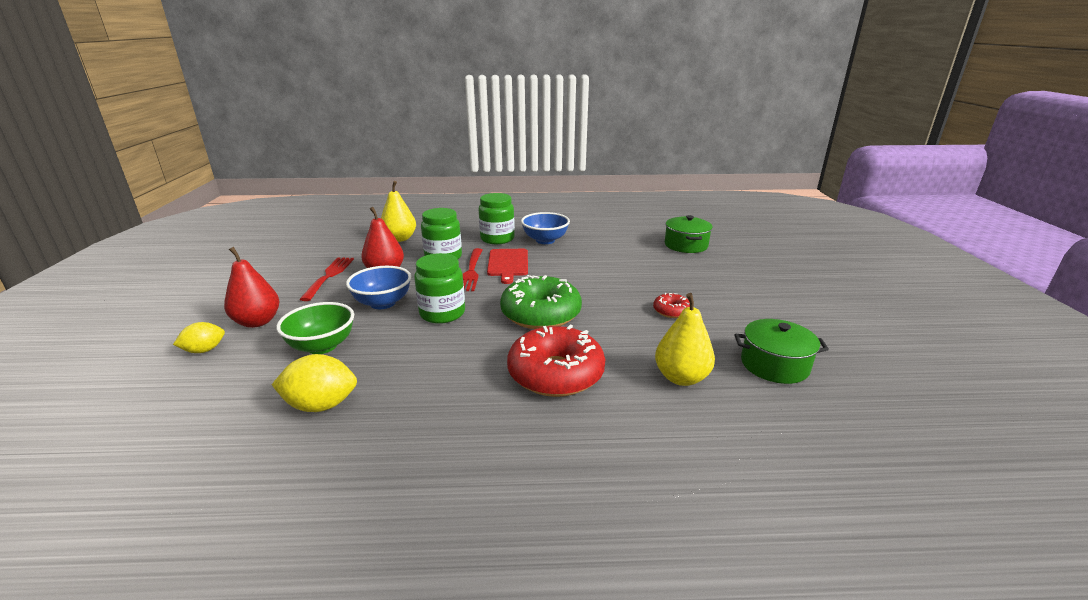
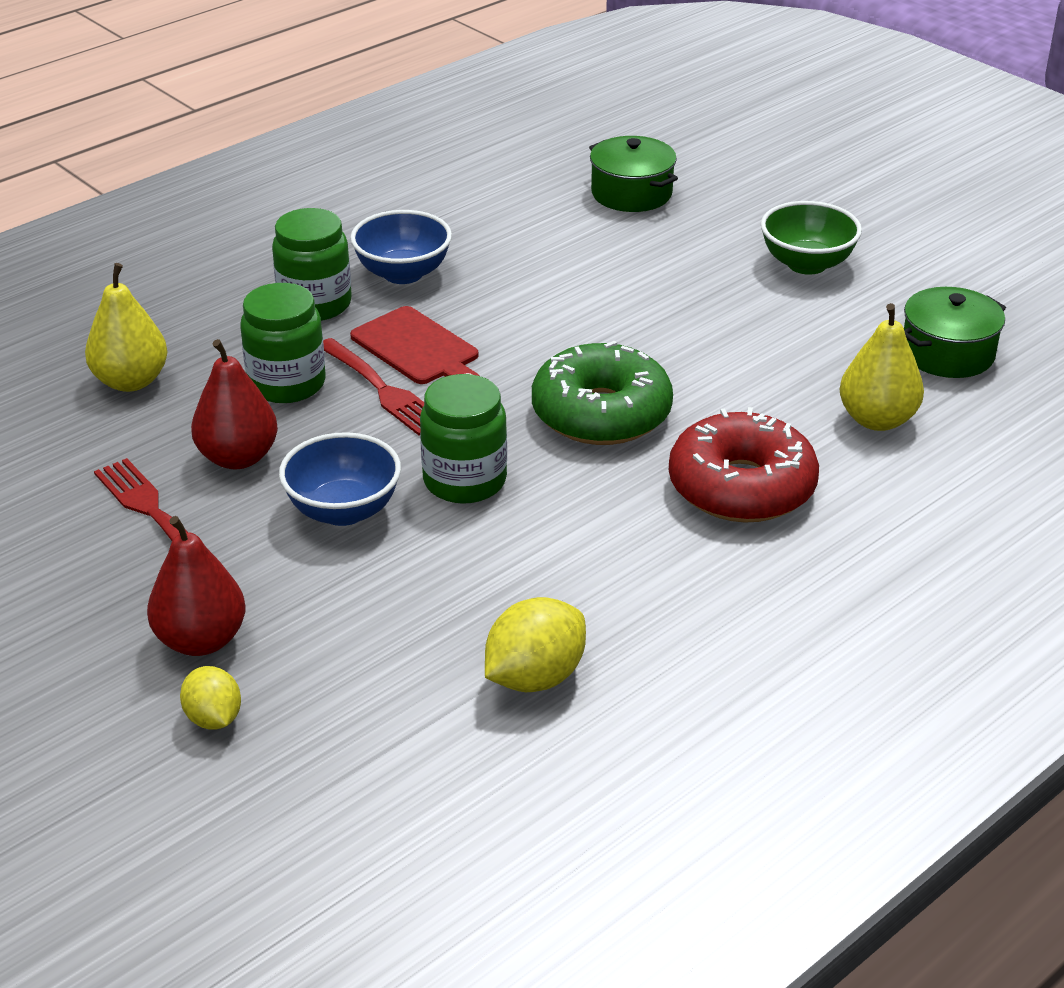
camera: 40 degrees left, 10 degrees up
yellow lemon [173,322,225,353] -> yellow lemon turned 45 degrees counterclockwise [180,666,241,730]
green bowl [276,302,354,354] -> green bowl moved to [761,201,862,275]
red donut [653,293,690,318] -> none

